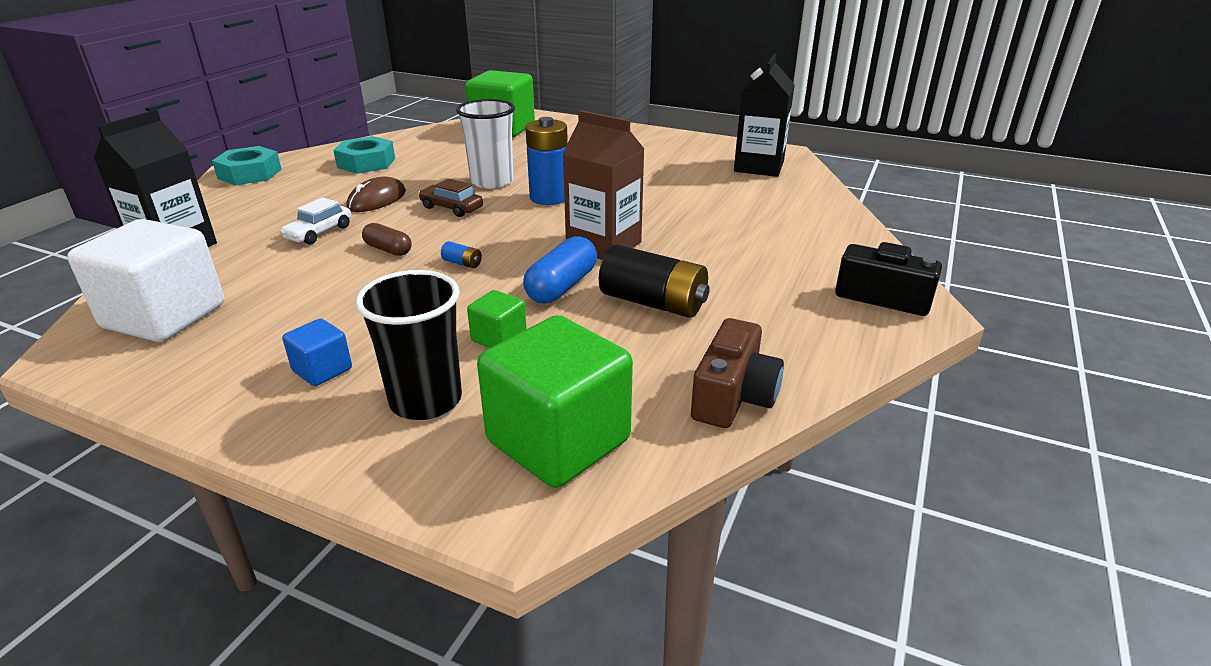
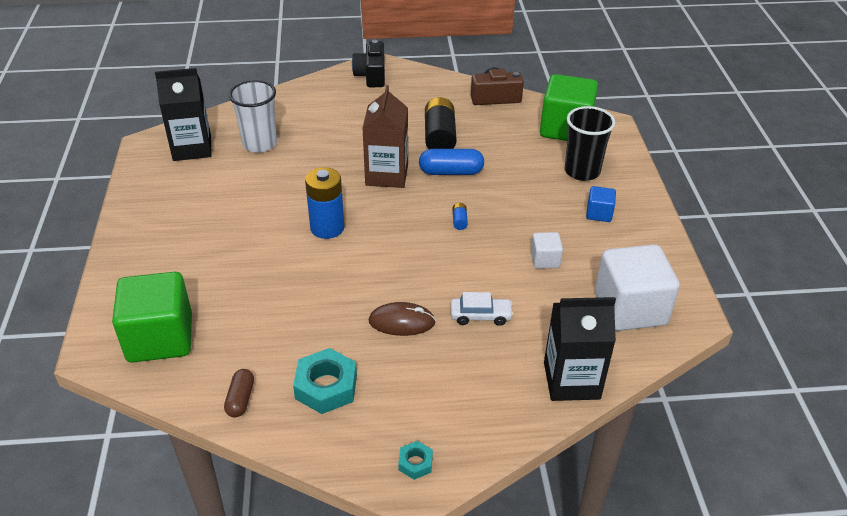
camera: 120 degrees left, 10 degrees up
turquoise nut [212,146,282,185] -> turquoise nut [398,441,433,480], size x0.52
brown capsule [362,223,412,256] -> brown capsule moved to [224,369,254,417]
brown car [418,179,483,217] -> none
white cup [456,99,515,189] -> white cup moved to [229,80,277,153]
green cube [467,290,527,348] -> none
none -> white cube [531,232,563,269]

